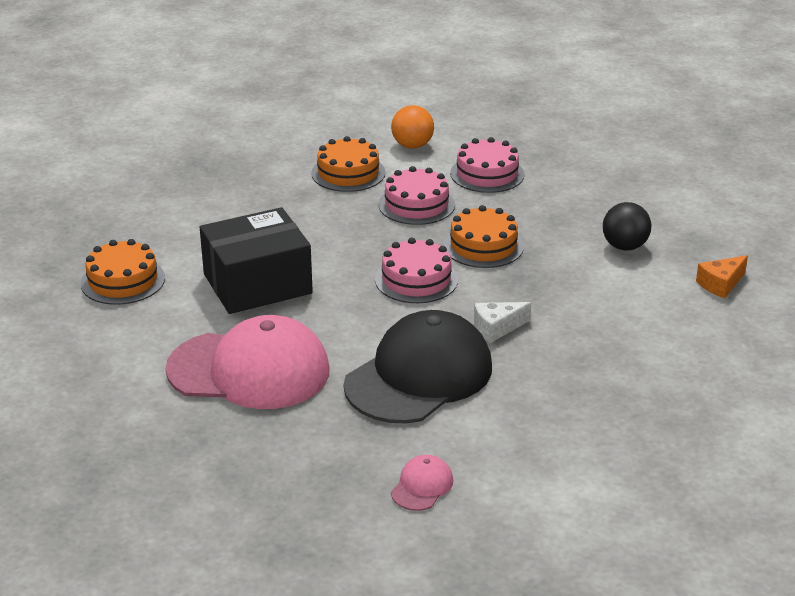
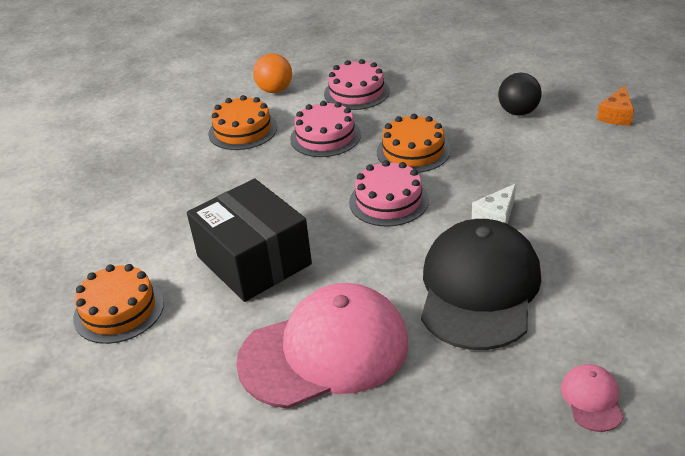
camera: 25 degrees left, 5 degrees up
black box [200,207,313,314] -> black box turned 75 degrees counterclockwise [187,178,312,302]

